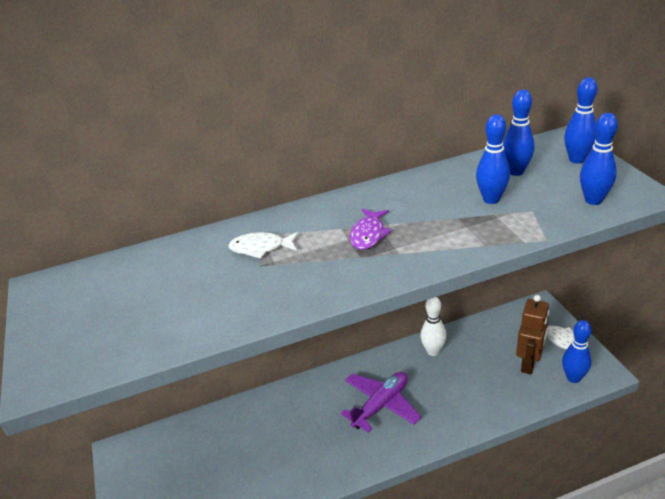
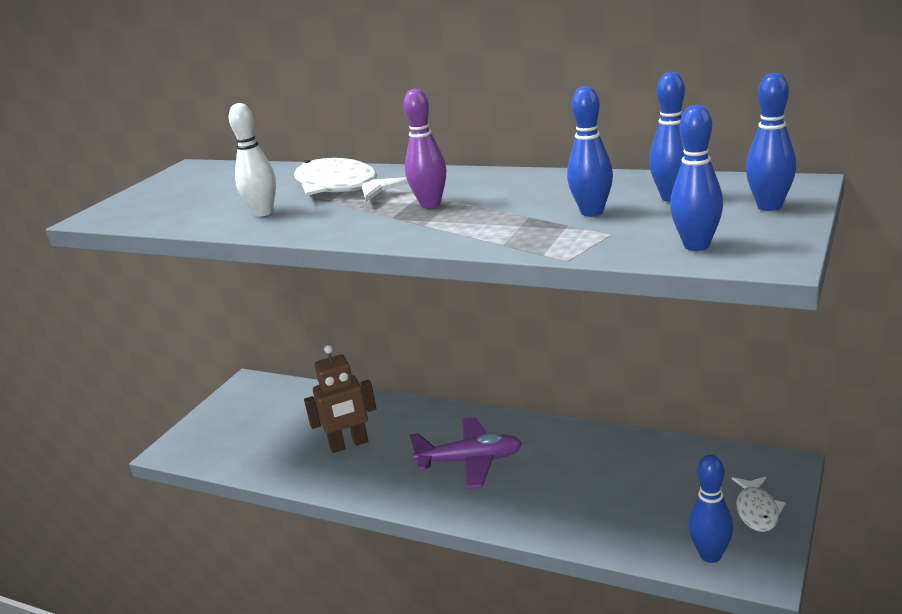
camera: 45 degrees right, 10 degrees down
white fish [228,232,299,259] -> white fish [294,158,408,202], size x1.79
purple fish [349,208,392,250] -> purple bowling pin [403,89,446,208]
white bowling pin [421,297,446,356] -> white bowling pin moved to [229,103,276,217]
brown robot [516,295,549,374] -> brown robot moved to [304,345,377,453]

